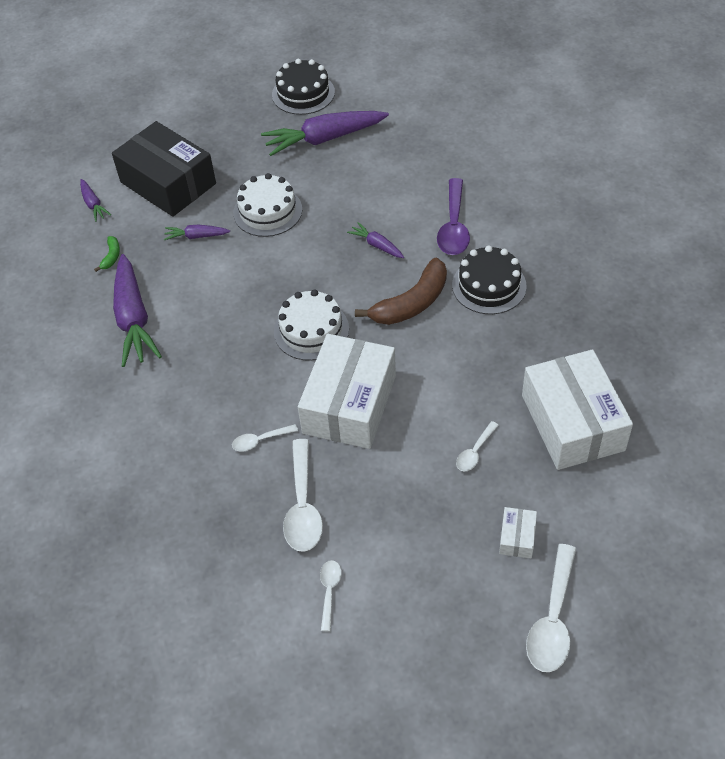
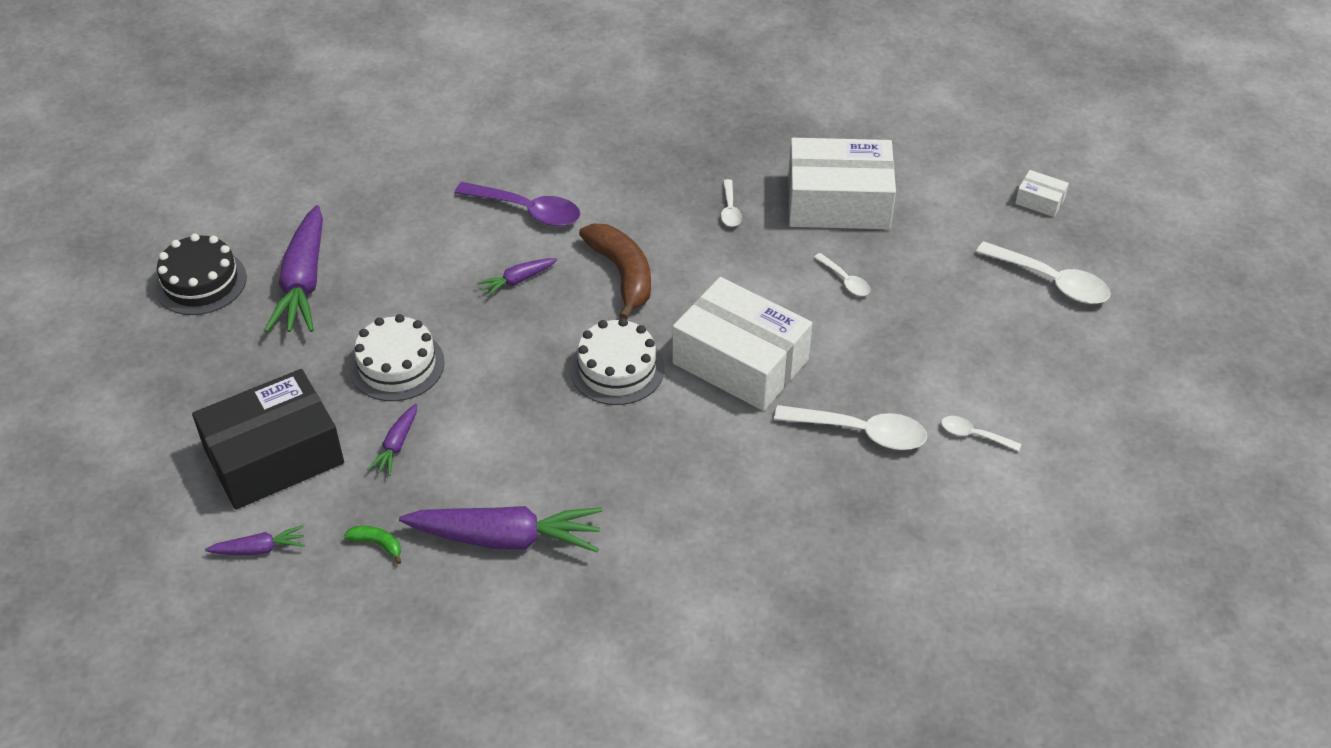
camera: 75 degrees left, 5 degrees down
white spoon [232,424,298,452] -> white spoon moved to [721,179,742,227]
black cake [452,245,527,314] -> none
white box [499,507,537,558] -> white box moved to [1015,170,1069,217]

